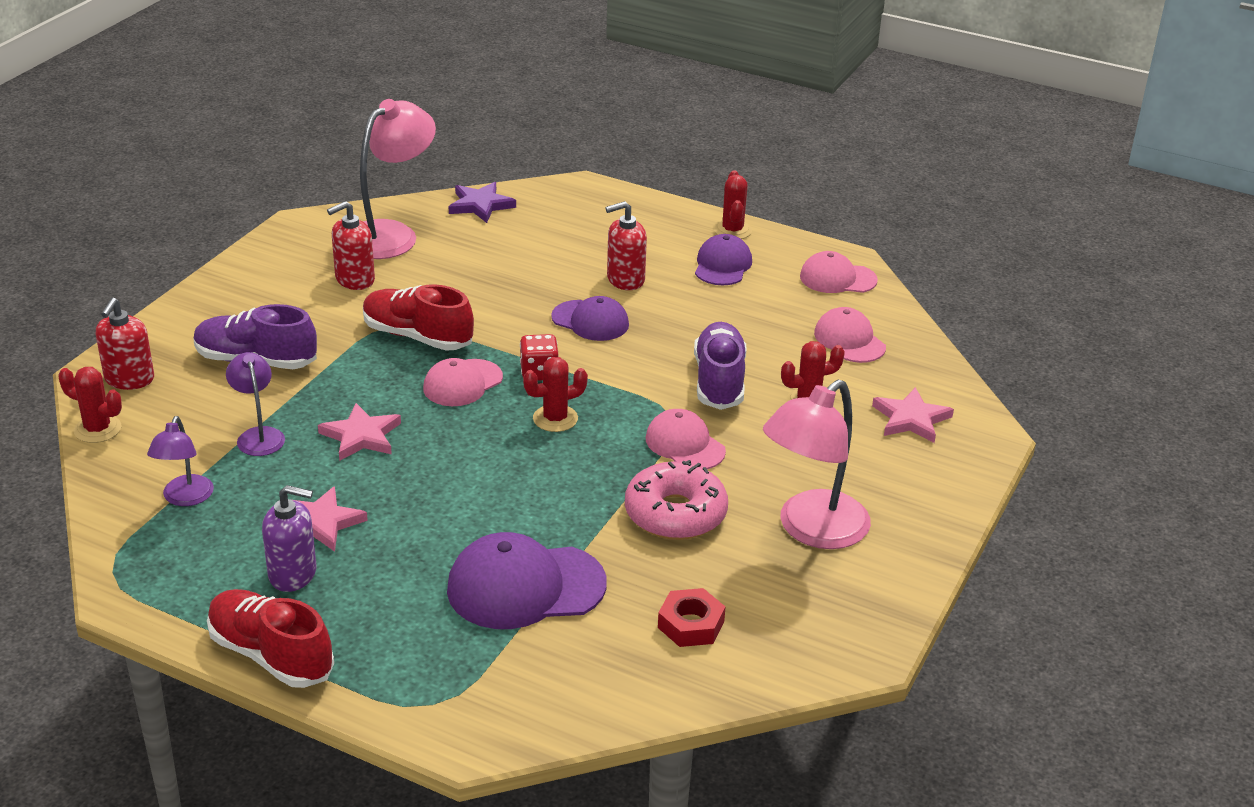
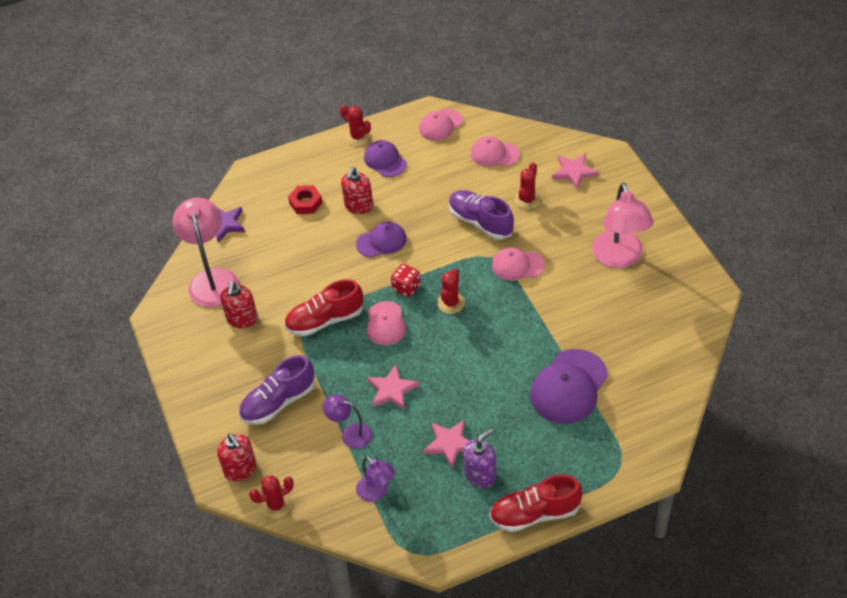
camera: 45 degrees left, 15 degrees up
pink donut [625,460,728,540] -> none
red nut [658,588,726,647] -> red nut moved to [288,185,323,214]

